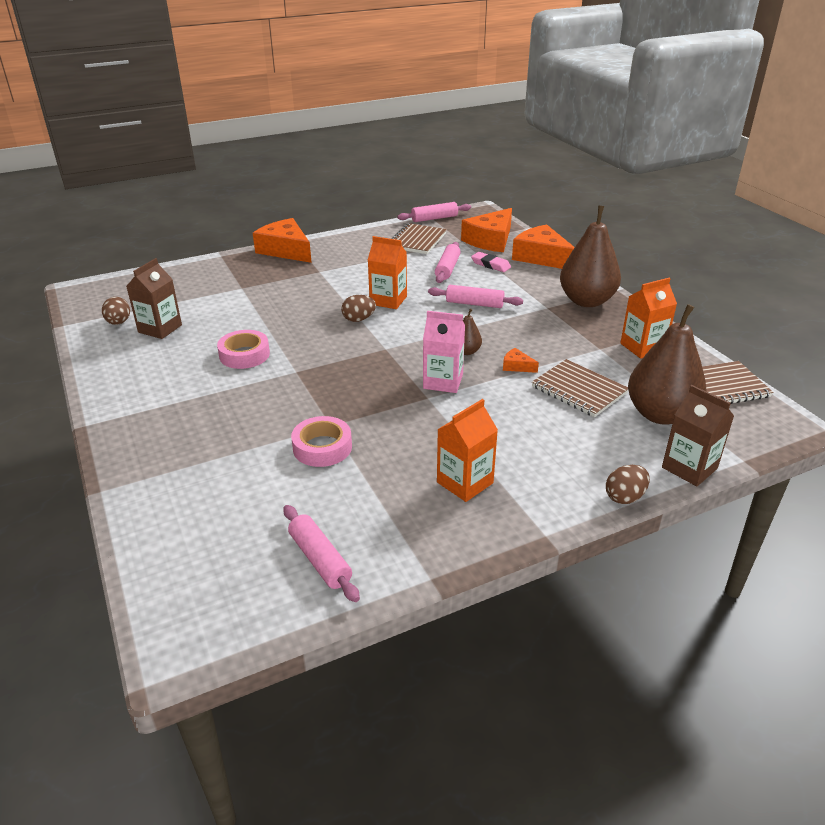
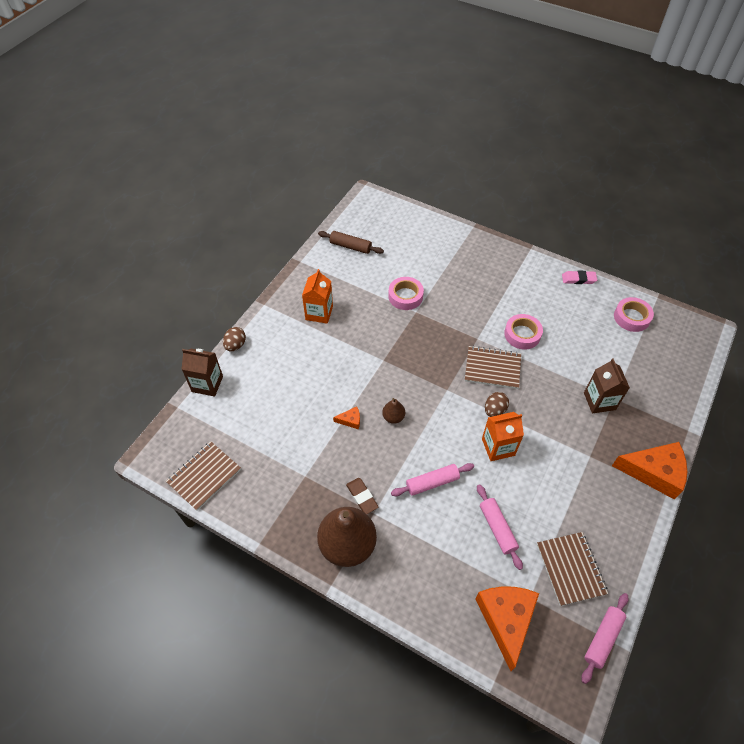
camera: 145 degrees right, 20 degrees up
brown egg [102,297,130,325] -> pink tape [614,297,654,332]
brown carton [126,258,182,339] -> brown carton moved to [584,359,630,413]
pink rolling pin [283,505,360,602] -> brown rolling pin [318,231,384,254]
pink carton [423,311,465,393] -> none
pink eraser [471,252,511,272] -> pink eraser moved to [562,271,597,284]
orange cheese [512,225,575,269] -> none
brown notebook [532,359,628,417] -> brown notebook moved to [465,346,521,389]
orange carton [620,278,677,359] -> none
brown pear [628,304,707,425] -> none
none -> brown eraser [346,478,378,514]

